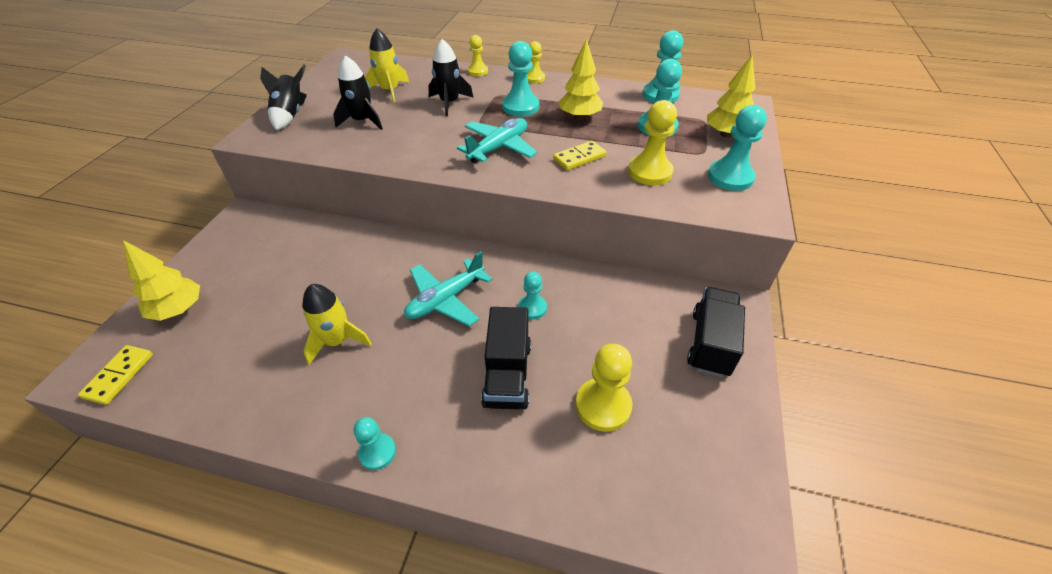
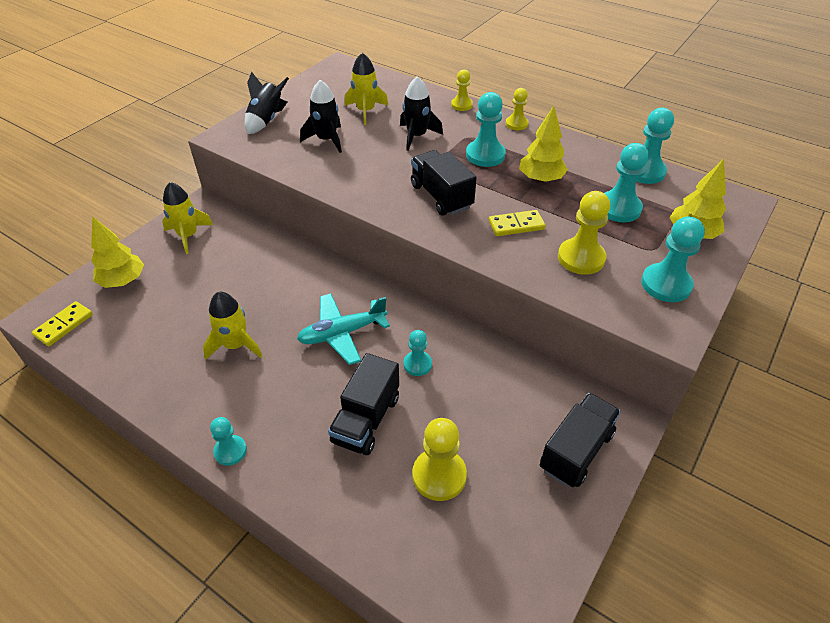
camera: 20 degrees right, 0 degrees up
turquoise plane [457,118,537,164] -> black truck [411,150,477,216]
none -> yellow rocket [162,182,213,254]

